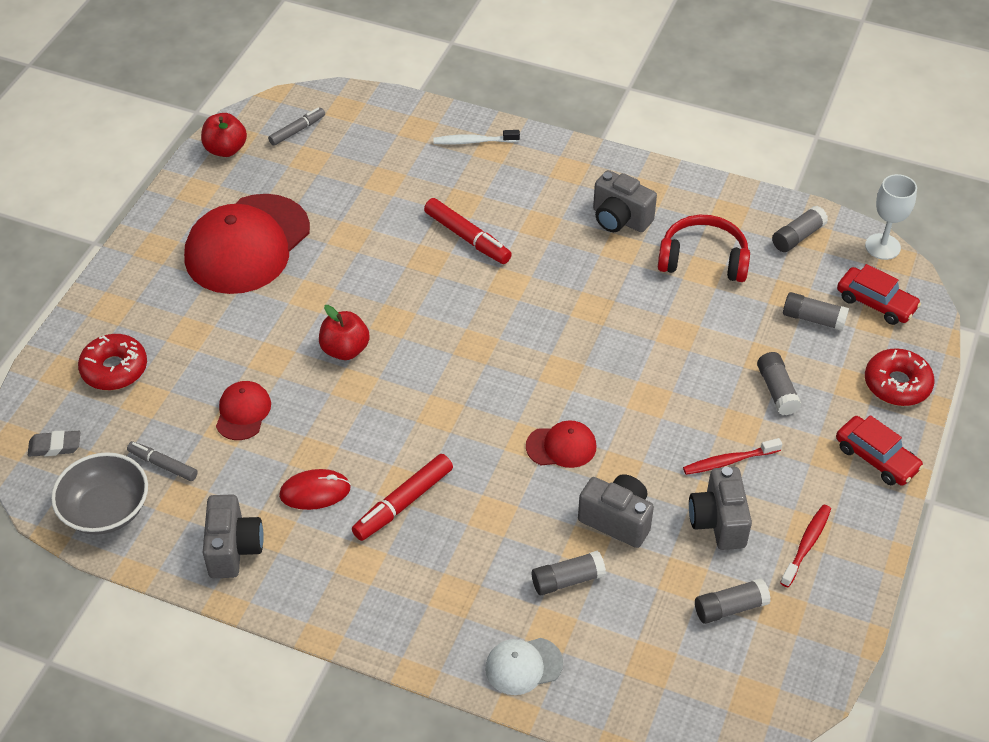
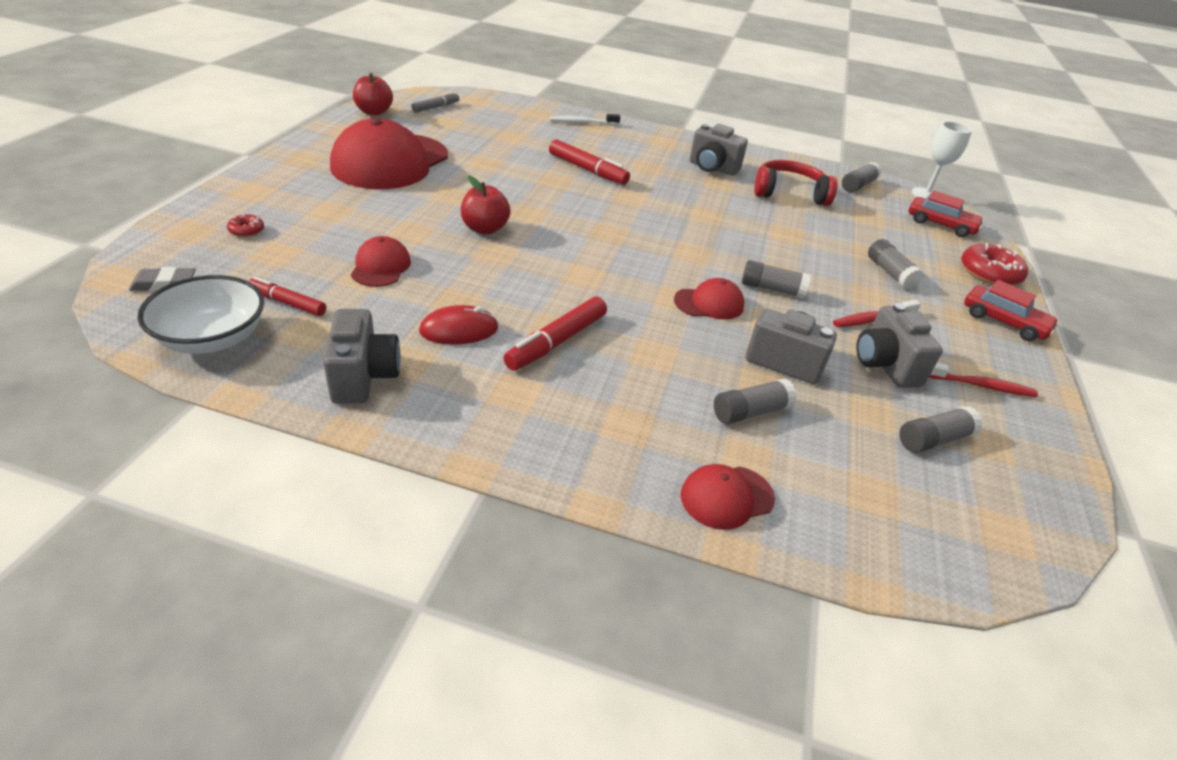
camera: 10 degrees left, 10 degrees down
grey bowl [51,452,148,535] -> white bowl [137,275,264,354]
red donut [78,334,147,390] -> red donut [227,214,264,237], size x0.49
grey marker [127,441,198,481] -> red marker [249,277,326,316]
white cap [485,638,563,695] -> red cap [681,464,775,530]
red toothbrush [780,504,831,587] -> red toothbrush turned 75 degrees clockwise [929,363,1038,397]
grey glue stick [783,292,849,331] -> grey glue stick moved to [742,260,811,299]

